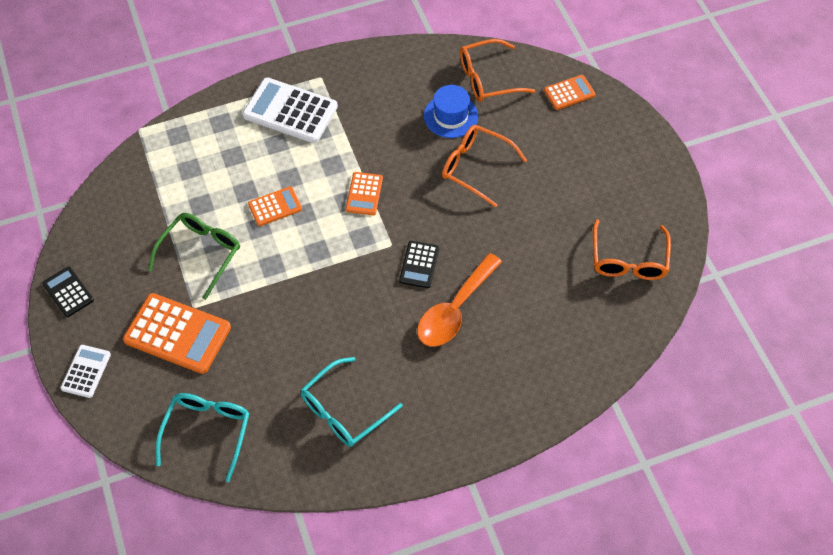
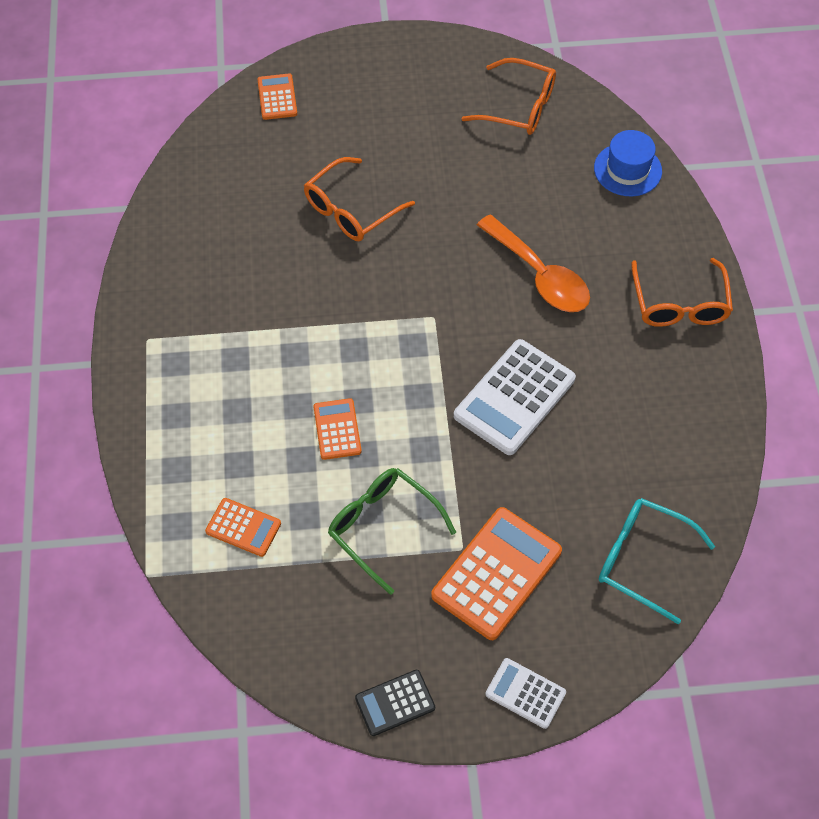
camera: 75 degrees left, 0 degrees up
white calculator [243,77,338,143] -> white calculator moved to [454,339,576,455]
turquoise glasses [301,357,403,447] -> none
orange calculator [346,172,383,215] -> orange calculator moved to [205,498,281,557]
black calculator [399,241,439,288] -> none
blue hat [424,85,478,138] -> blue hat moved to [594,130,662,196]
orange glasses [460,39,535,102] -> orange glasses moved to [632,258,733,327]

